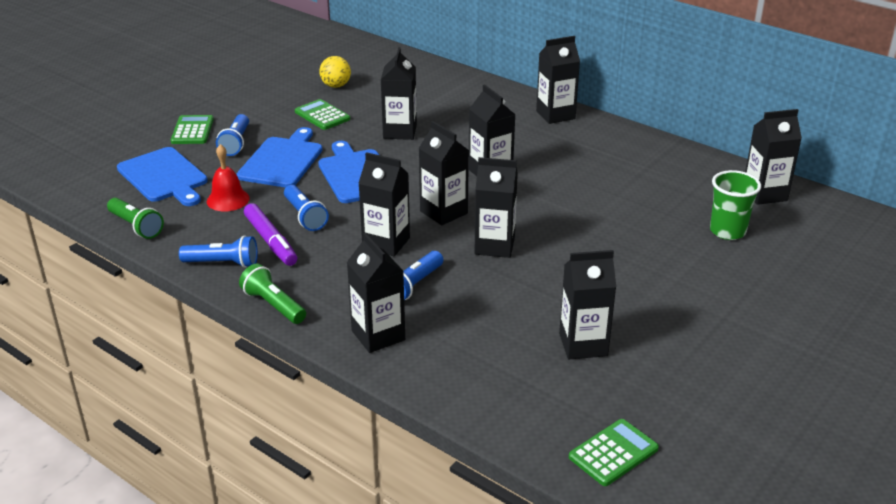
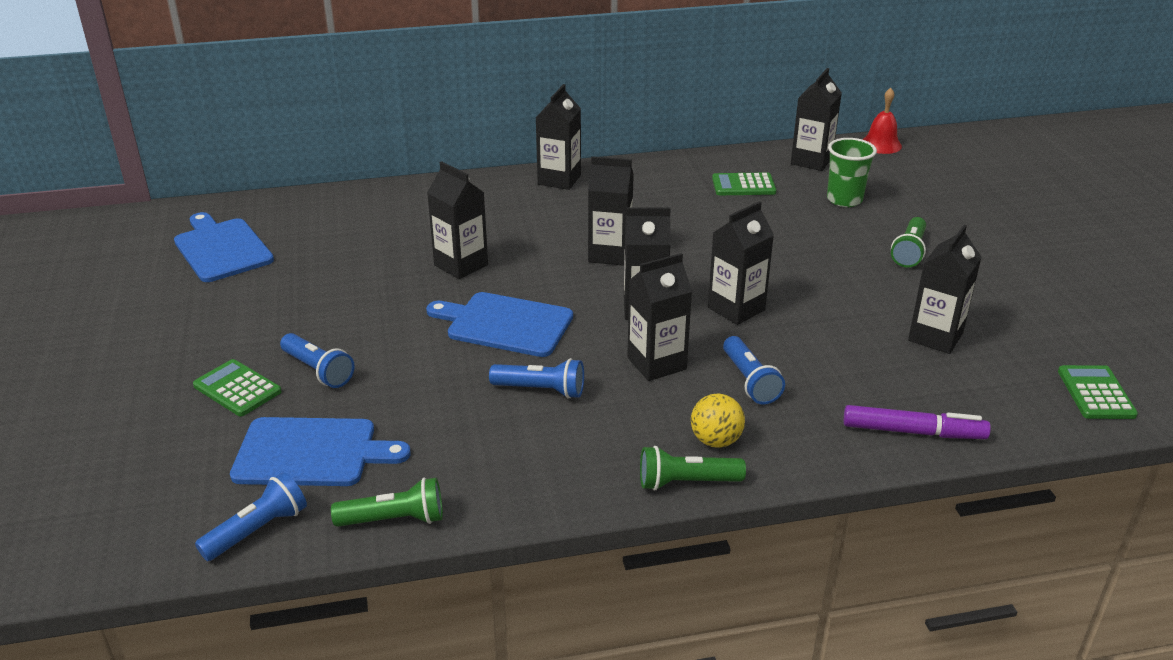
camera: 50 degrees left, 0 degrees up
blue flashlight [179,235,258,268] -> blue flashlight moved to [195,472,307,561]
red bell [207,144,250,211] -> red bell moved to [863,88,902,154]
blue cutting board [237,127,322,188] -> blue cutting board moved to [174,212,274,282]
purple marker [244,203,297,266] -> purple marker moved to [844,405,991,439]
green calculator [295,99,350,130] -> green calculator moved to [712,172,776,195]
yellow ball [319,56,351,88] -> yellow ball moved to [691,394,745,448]
black carton [347,233,405,353] -> none
none -> green flashlight [891,217,926,268]

